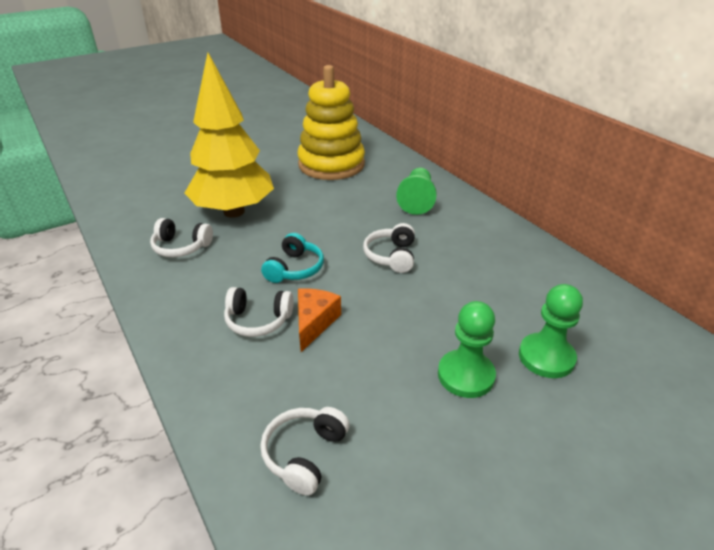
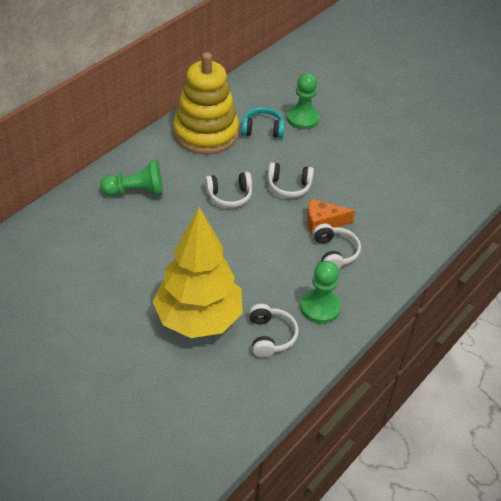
camera: 110 degrees left, 10 degrees up
white headphones [260,407,350,496] -> white headphones moved to [268,162,314,198]
turquoise headphones [261,233,324,283] -> turquoise headphones moved to [241,107,285,138]
yellow stacking toy [298,65,365,180] -> yellow stacking toy moved to [173,52,239,154]
green pawn [438,301,496,398] -> green pawn moved to [301,261,341,324]

